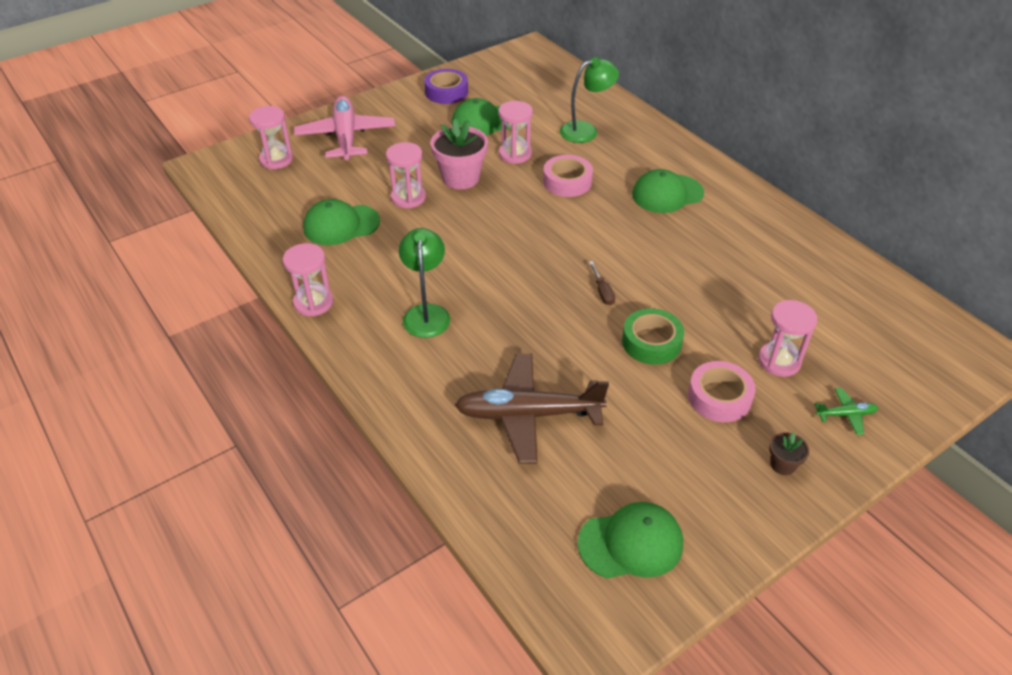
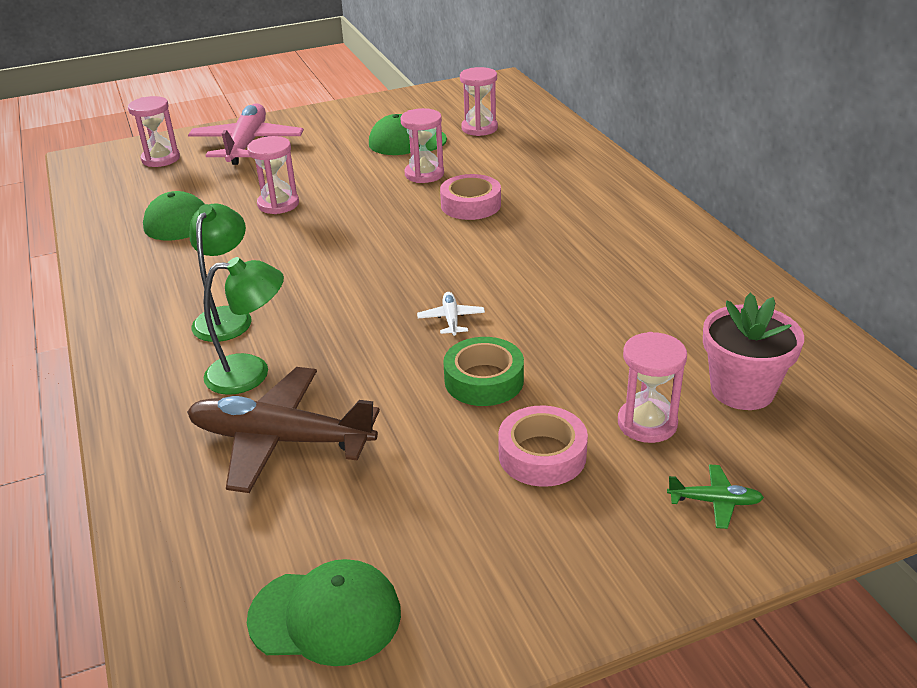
camera: 15 degrees right, 10 degrees down
pink hourglass [283,243,334,316] -> pink hourglass moved to [460,67,498,136]
purple tape [424,69,468,104] -> none
pink flower pot [430,119,488,190] -> pink flower pot moved to [703,293,804,410]
green lamp [560,57,619,143] -> green lamp moved to [203,257,284,395]
brown screwdriver [589,261,615,305] -> white plane [417,292,485,336]
green cap [632,169,704,213] -> none
brown flower pot [769,432,809,475] -> none

